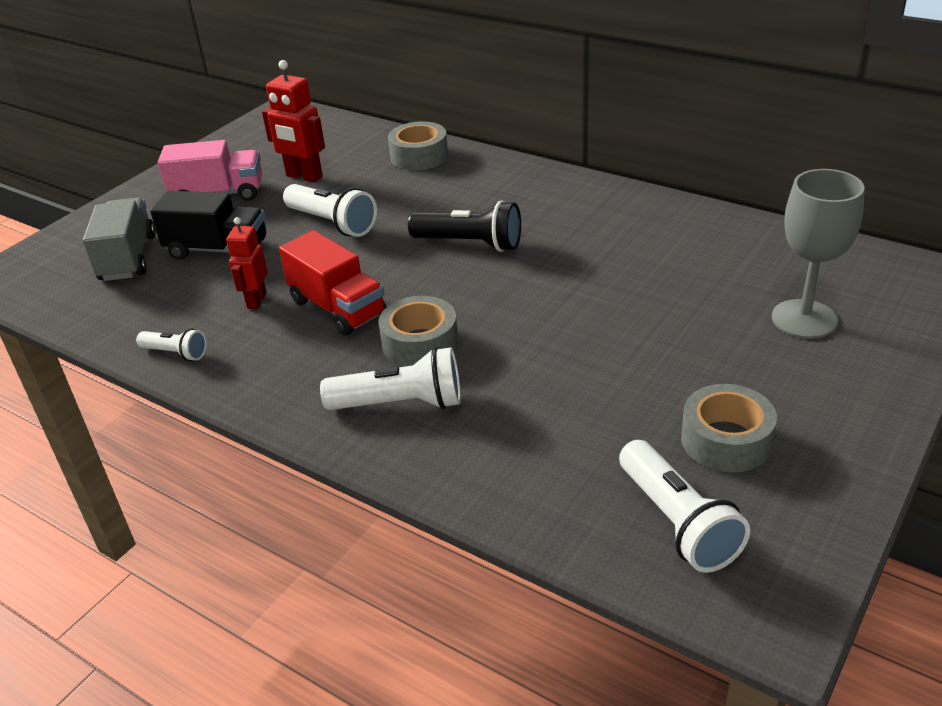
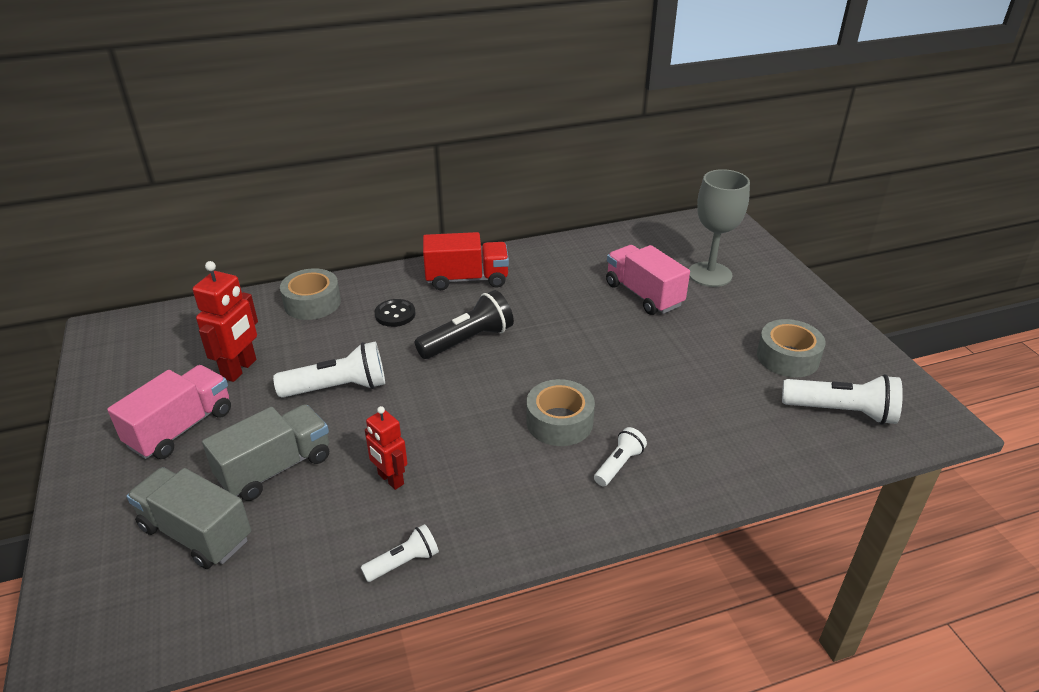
camera: 55 degrees left, 0 degrees up
black truck [150,191,266,260] -> grey truck [202,404,329,501]
red robot [262,60,325,183] -> red robot turned 45 degrees counterclockwise [192,261,258,382]
red truck [279,230,386,336] -> red truck moved to [423,232,509,290]
white flashlight [320,347,461,410] -> white flashlight [594,427,647,486], size x0.57
none -> black button [375,299,416,327]
none -> pink truck [606,245,690,315]

